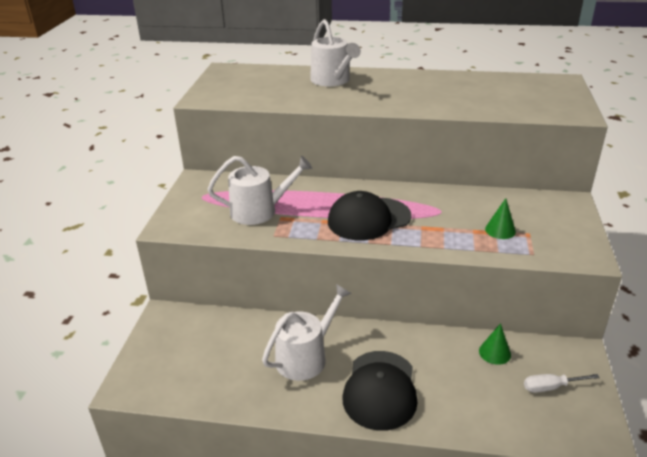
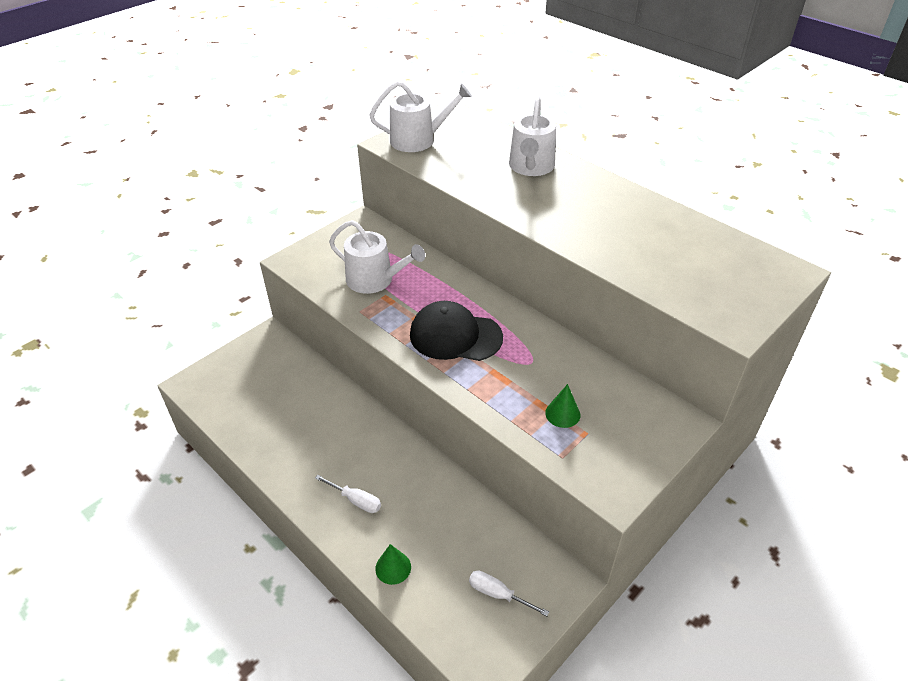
camera: 35 degrees right, 10 degrees up
white watering can [262,284,352,381] -> white watering can moved to [369,81,472,152]
black cap [343,351,417,431] -> white screwdriver [315,475,381,513]
green cone [479,323,511,365] -> green cone moved to [375,544,411,585]

